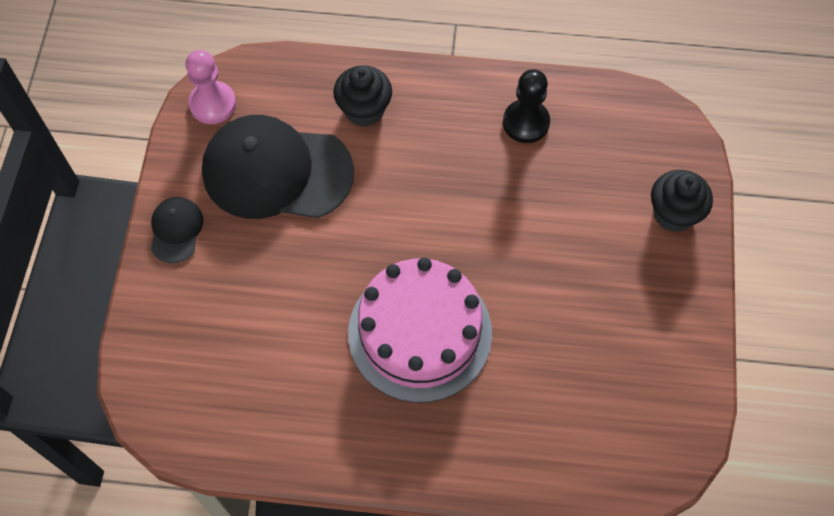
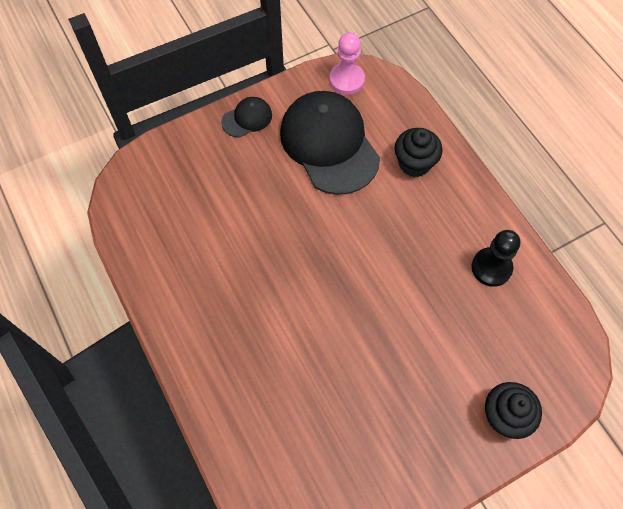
camera: 55 degrees right, 0 degrees up
pink cake [348,258,492,403] -> none

